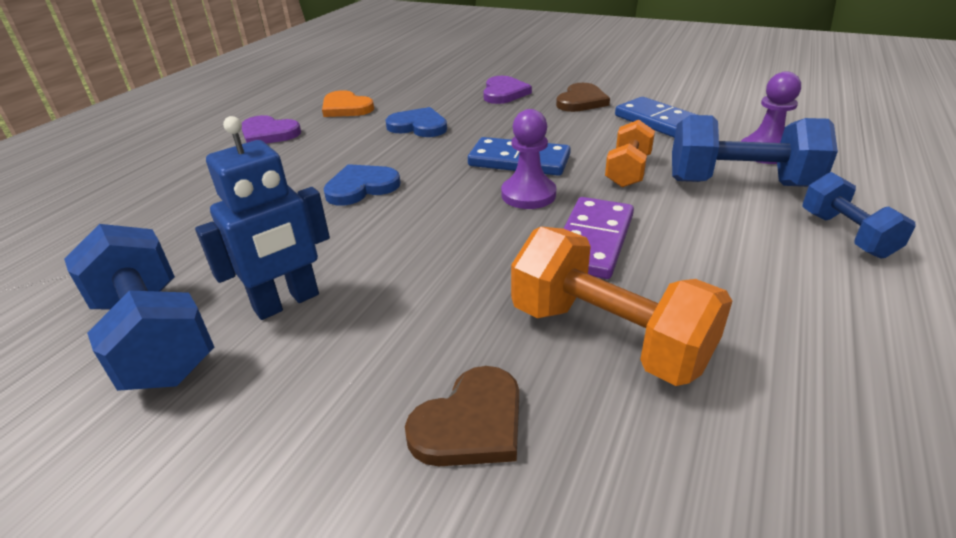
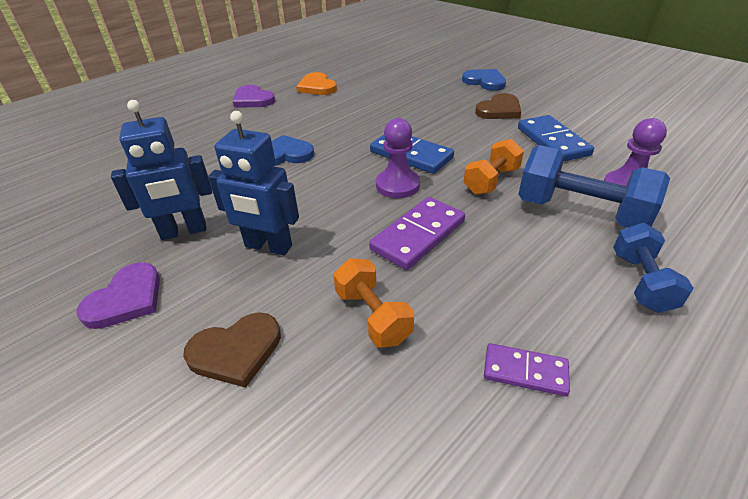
camera: 20 degrees right, 5 degrees up
blue dumbbell [64,224,214,391] -> none
blue heart [385,107,447,137] -> blue heart moved to [462,69,506,91]
purple heart [483,76,532,104] -> purple heart moved to [76,262,160,329]
orange dumbbell [511,227,732,386] -> orange dumbbell [333,258,414,348], size x0.61
none -> blue robot [208,111,299,255]
none -> purple domino [484,343,570,397]

